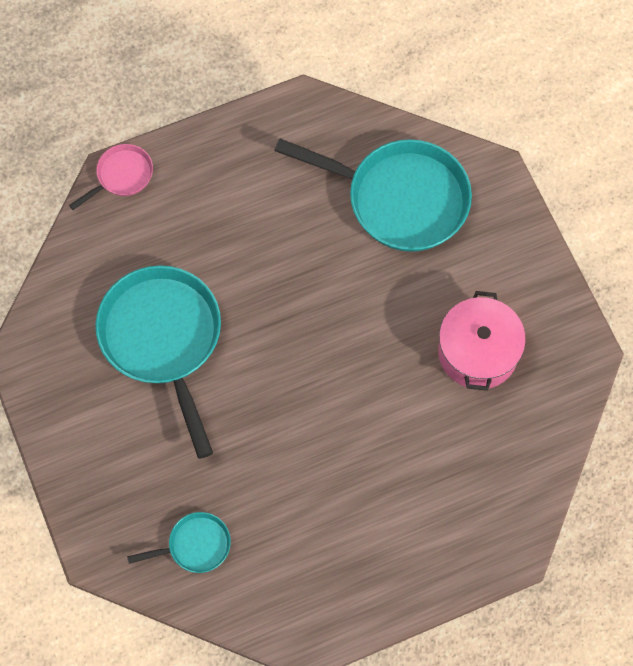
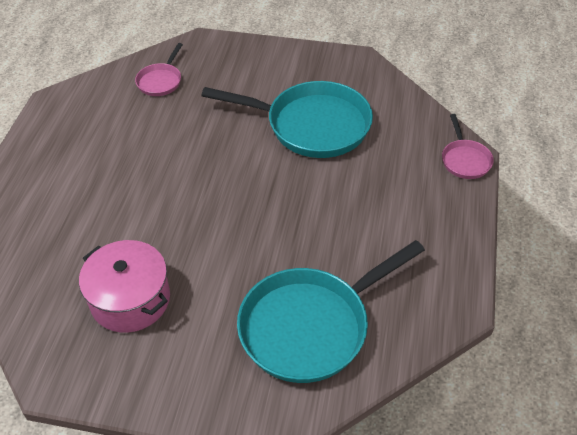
camera: 125 degrees right, 20 degrees down
turquoise pan [127,512,231,573] -> pink pan [135,43,183,96]

